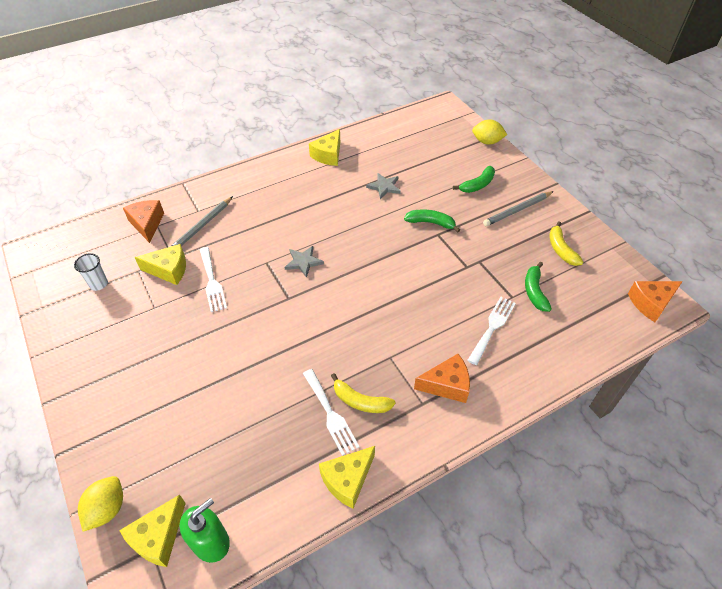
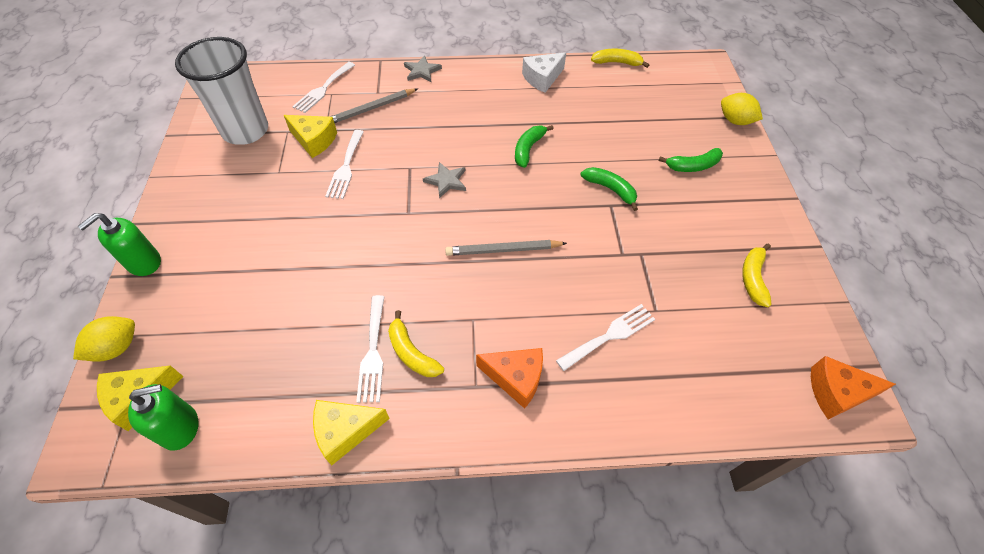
camera: 25 degrees right, 5 degrees up
white cup [74,253,108,291] -> white cup [175,37,268,145], size x2.42
orange cheese [123,200,164,243] -> white fork [292,62,355,113]
yellow cheese [309,129,340,166] -> white cheese [522,52,566,93]
grey star [366,173,401,199] -> grey star moved to [404,56,442,83]
grey pencil [483,191,554,226] -> grey pencil moved to [445,240,567,256]
green banana [525,262,552,312] -> green banana moved to [515,125,554,168]
none -> green soap dispenser [78,213,161,276]
none -> yellow banana [591,49,649,68]

